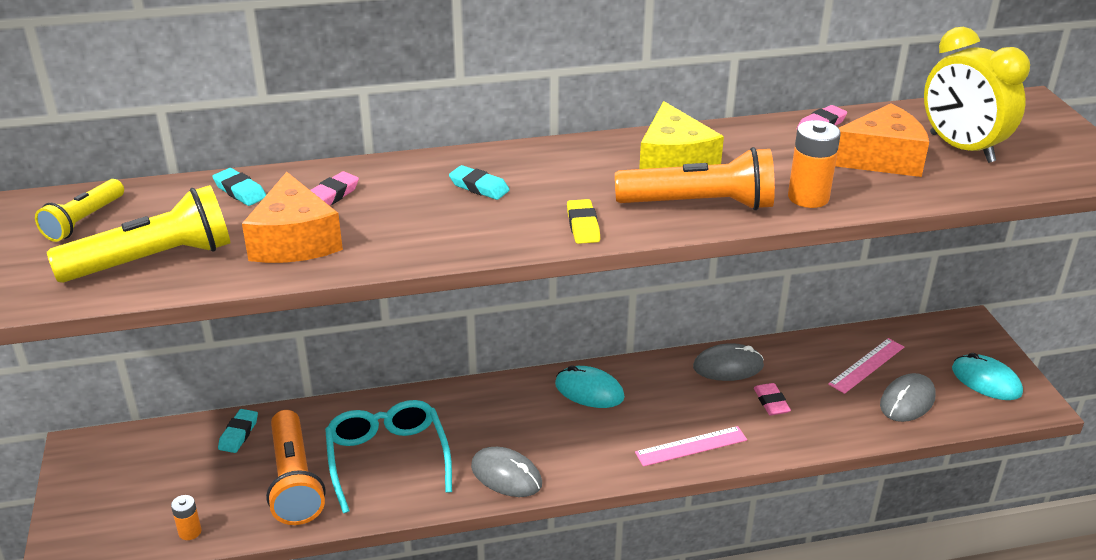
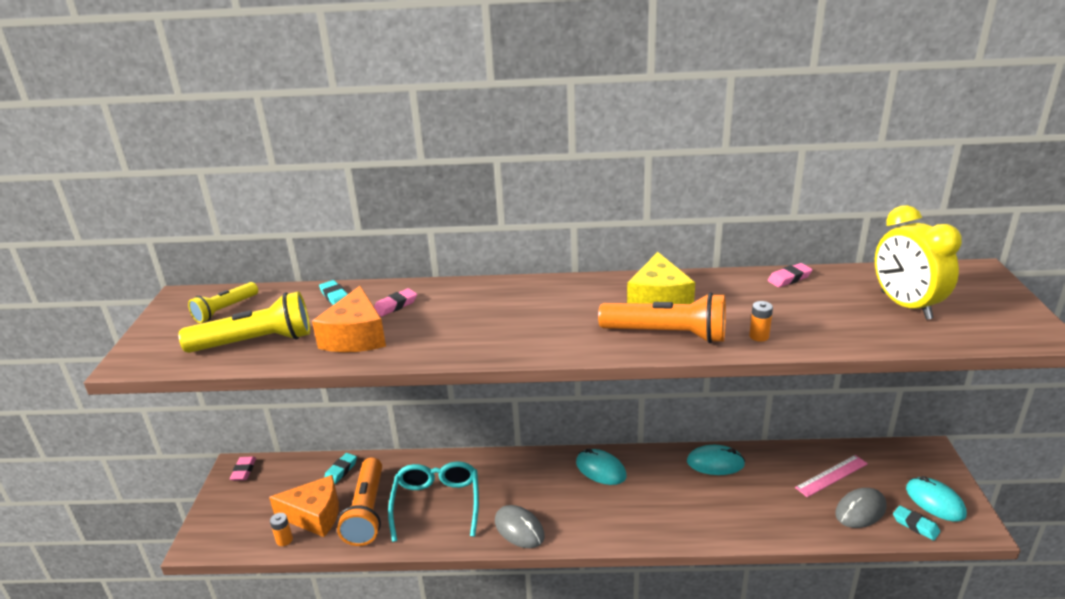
camera: 15 degrees right, 5 degrees down
turquoise eraser [449,165,510,200] -> turquoise eraser moved to [893,506,940,541]
yellow eraser [567,199,600,244] -> none
pink ruler [635,426,747,467] -> none
grey mouse [693,343,764,381] -> turquoise mouse [687,445,745,475]
pink eraser [754,383,791,415] -> pink eraser moved to [230,457,256,481]
orange battery [788,120,841,208] -> orange battery [749,301,773,342], size x0.58
orange cheese [835,103,929,177] -> orange cheese moved to [269,475,339,537]

